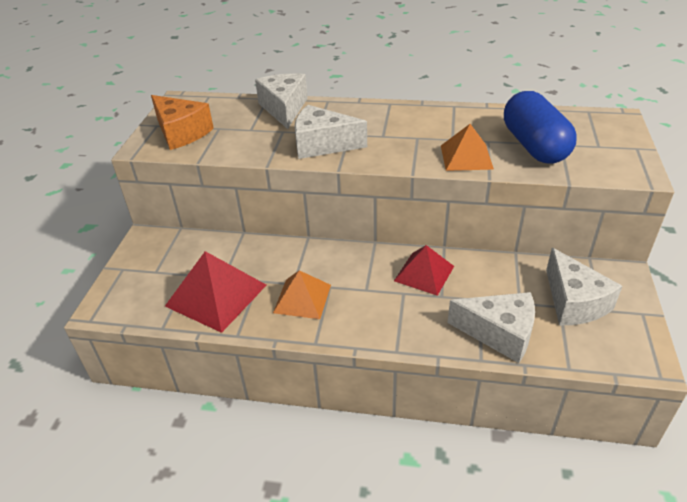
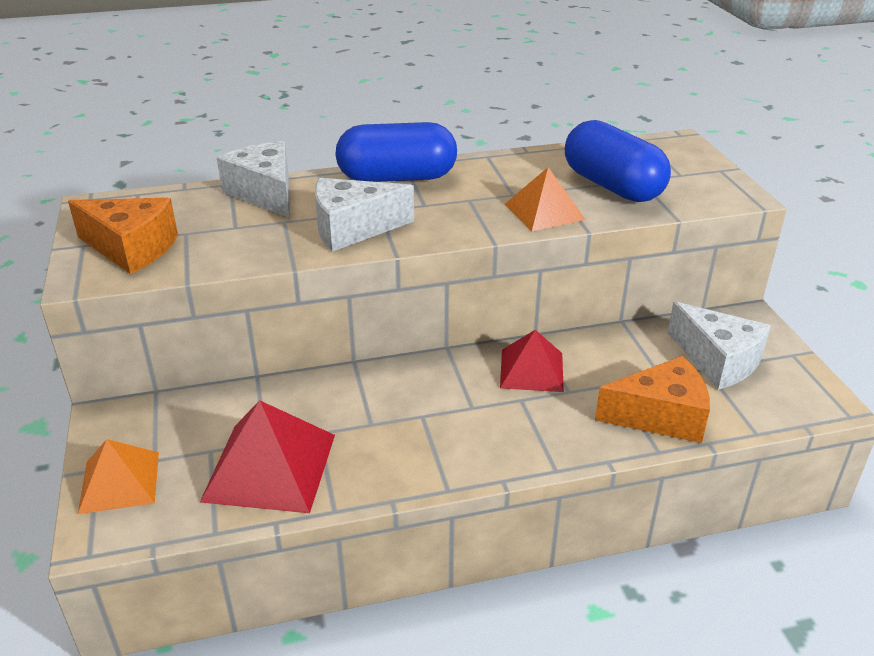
camera: 25 degrees left, 5 degrees down
orange pyramid [273,270,331,319] -> orange pyramid moved to [78,439,159,514]
white cheese [447,292,535,363] -> orange cheese [595,356,710,443]
none -> blue capsule [335,122,457,182]

